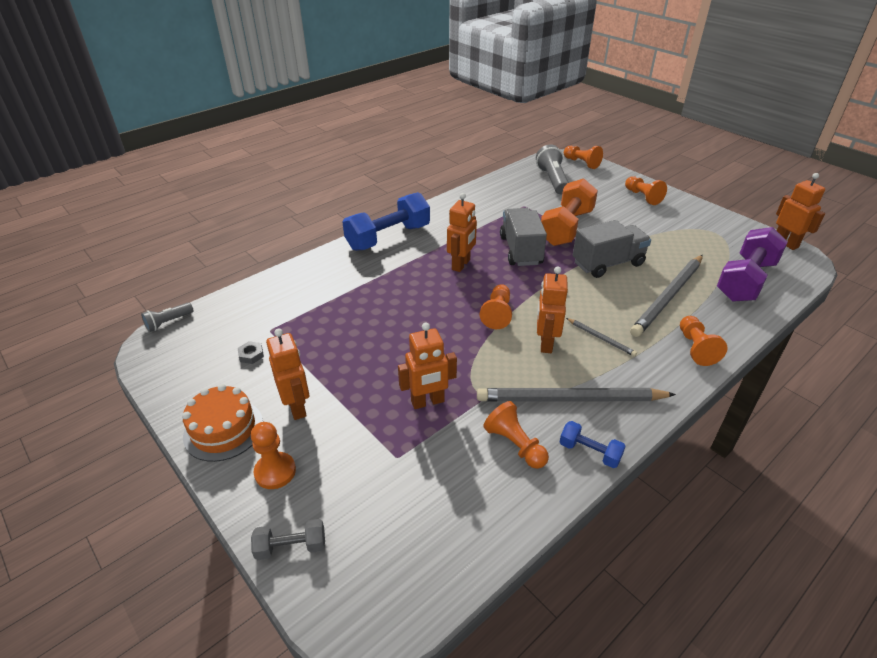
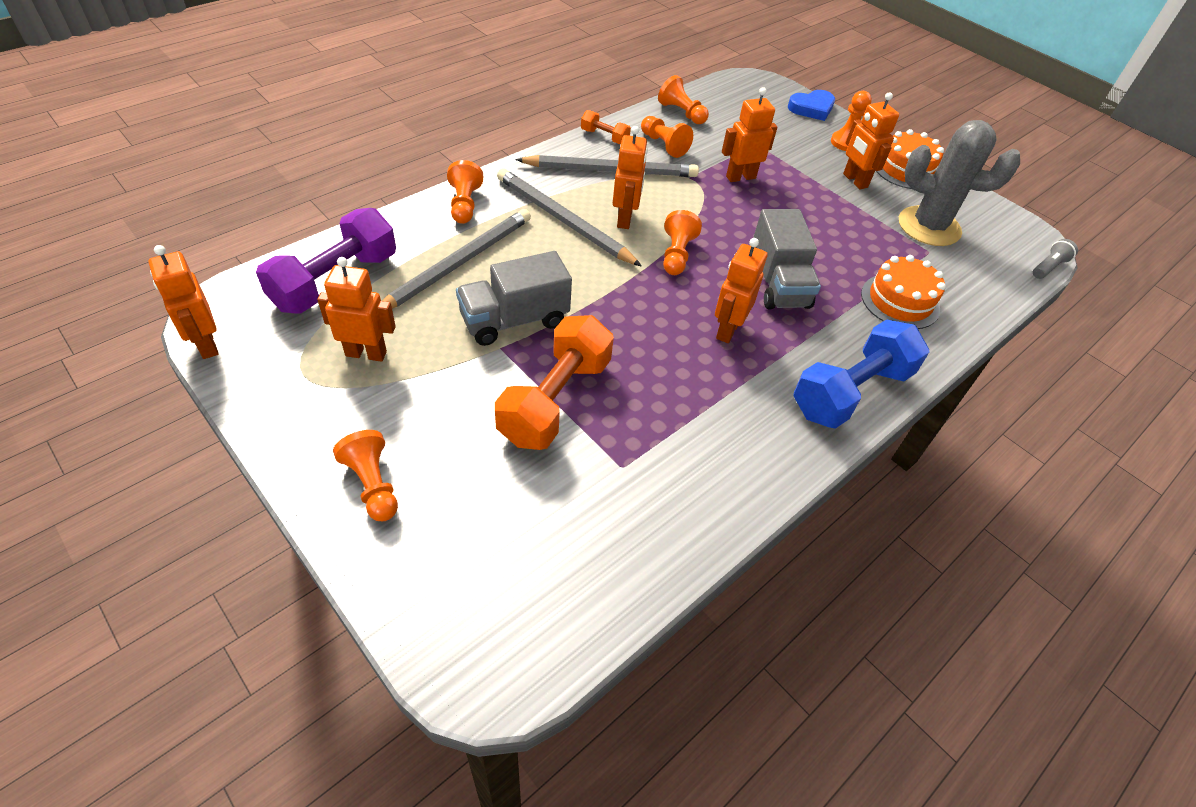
camera: 175 degrees right, 10 degrees up
grey nut [238,341,264,364] -> grey cactus [899,120,1020,246]
grey dumbbell [251,519,325,560] -> blue heart [788,90,835,121]
grey truck [500,208,547,266] -> grey truck moved to [753,209,821,309]
grey flashlight [536,145,569,195] -> none
blue dumbbell [560,421,626,468] -> orange dumbbell [581,110,631,144]
orange pawn [564,146,603,169] -> orange pawn moved to [658,75,709,124]
grey pencil [566,318,637,357] -> grey pencil [497,168,642,267], size x2.19
none -> orange robot [317,257,396,362]
none -> orange cake [861,255,946,329]

